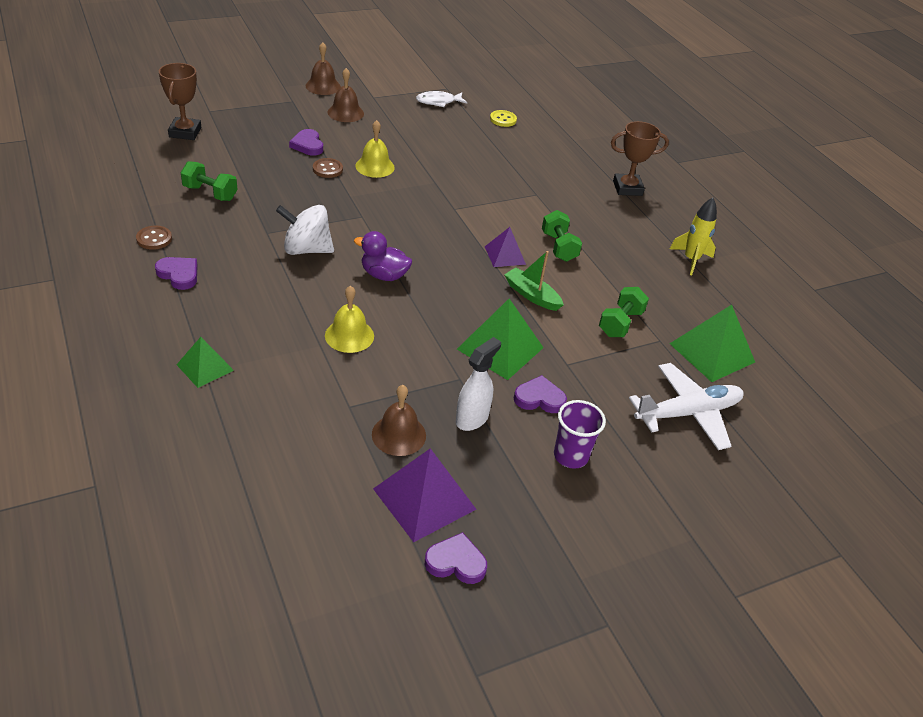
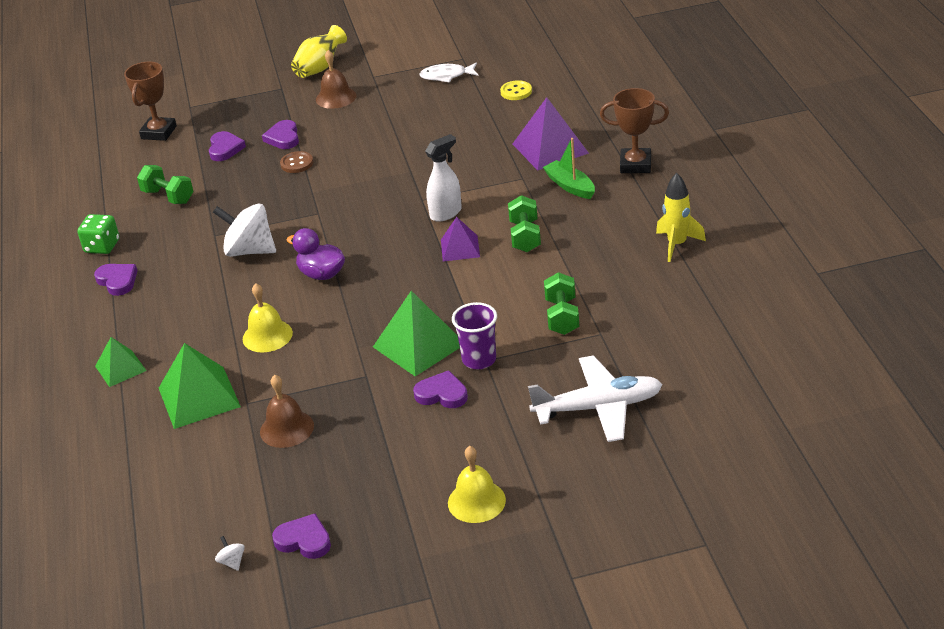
camera: 20 degrees right, 5 degrees down
brown button [136,226,172,250] -> green dice [77,214,119,254]
brown bell [306,42,341,95] -> yellow vase [291,25,347,78]
yellow bell [355,120,395,178] -> yellow bell moved to [448,446,506,523]
purple pyramid [373,448,476,542] -> purple pyramid moved to [513,97,589,170]
white spray bottle [456,337,501,431] -> white spray bottle moved to [425,134,462,222]
green boat [504,251,564,311] -> green boat moved to [543,138,595,199]
purple cup [554,400,606,469] -> purple cup moved to [452,302,497,369]
green dumbbell [599,287,649,337] -> green dumbbell turned 45 degrees counterclockwise [544,272,579,335]
green pyramid [670,305,755,382] -> green pyramid moved to [159,343,241,429]
none -> purple heart [209,131,246,161]
none -> white spinning top [215,536,245,571]

